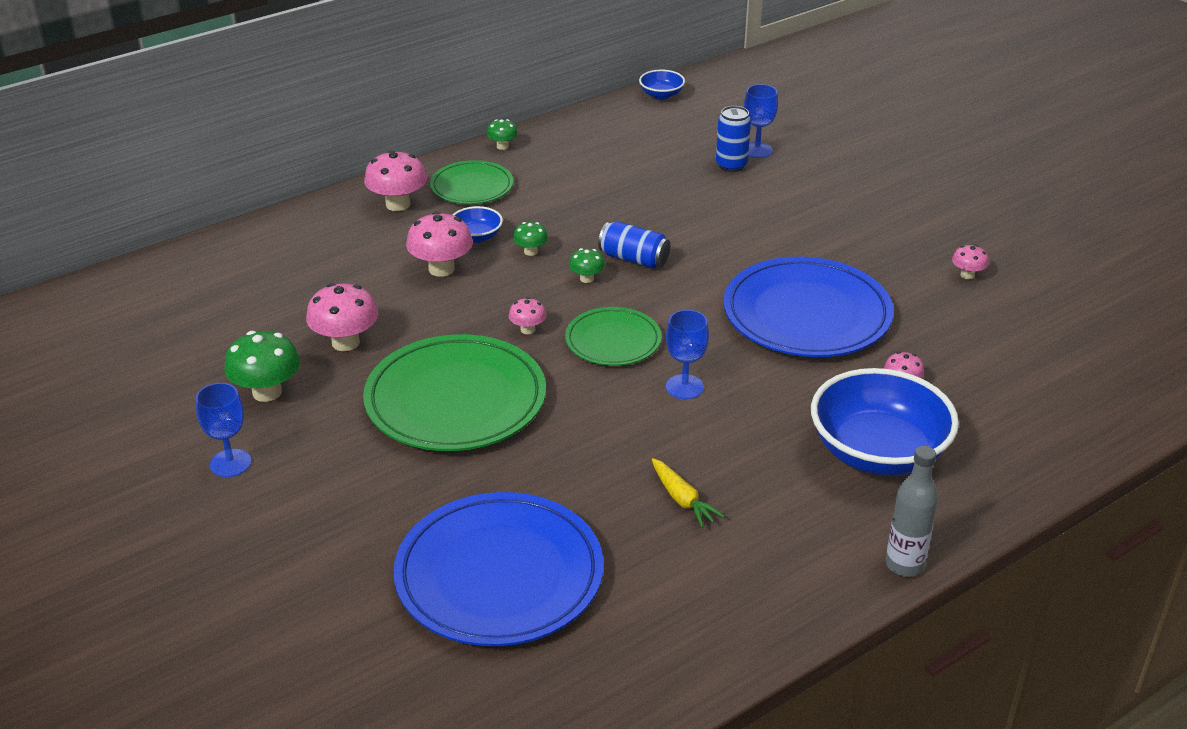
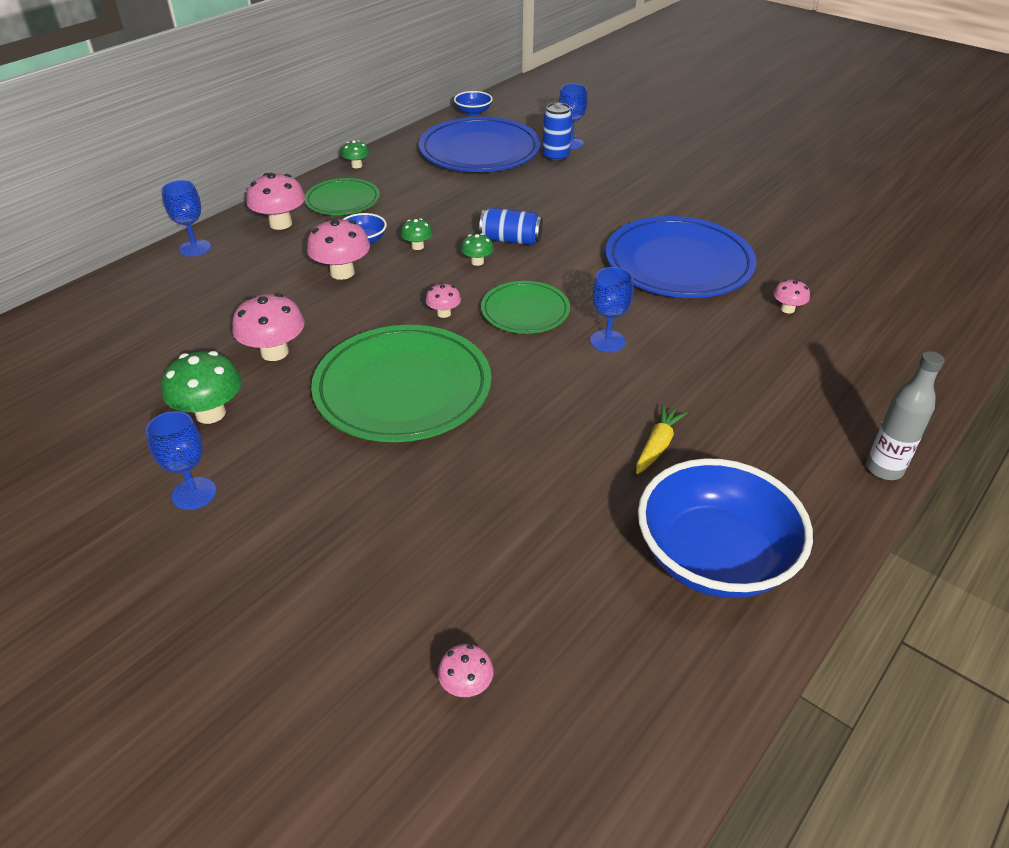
camera: 15 degrees left, 5 degrees up
blue plate [393,492,603,646] -> blue plate moved to [419,117,541,172]
yellow carrot [652,458,725,528] -> yellow carrot turned 105 degrees counterclockwise [636,404,688,474]
blue bowl [811,368,959,476] -> blue bowl moved to [638,458,813,598]
pink mushroom [952,245,989,279] -> pink mushroom moved to [438,644,493,697]
none -> blue goblet [161,180,211,257]

